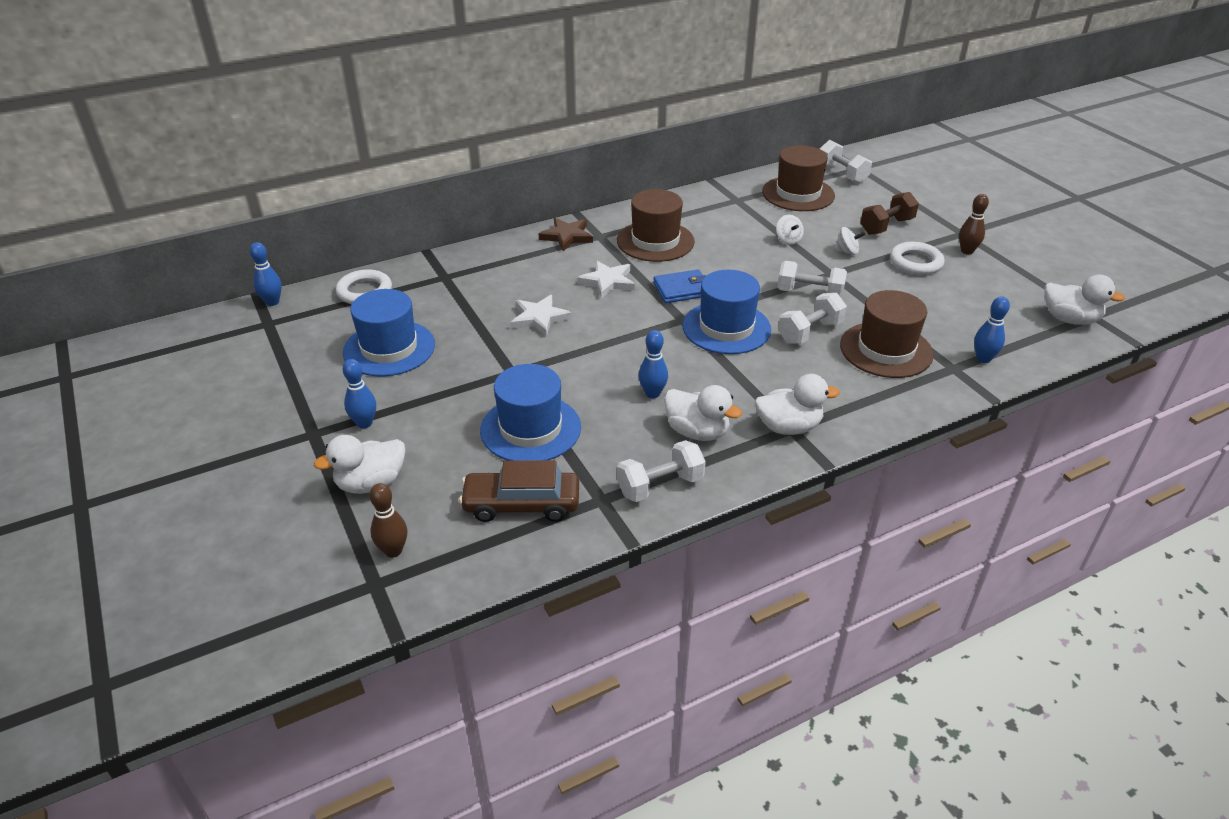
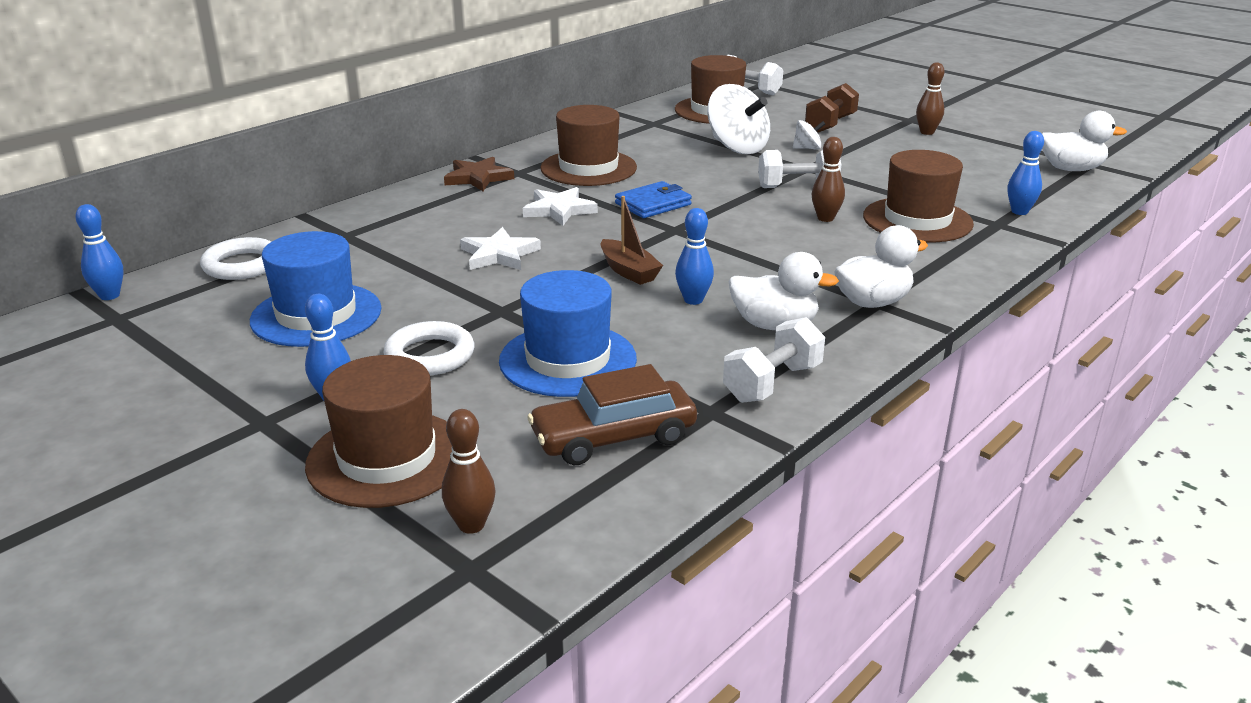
camera: 20 degrees left, 10 degrees down
white duck [314,435,405,494] -> brown hat [305,355,452,508]
blue hat [682,270,771,354] -> none
white spinning top [776,215,804,245] -> white spinning top [707,84,770,154], size x2.09
white dumbbell [778,293,847,344] -> brown bowling pin [812,137,845,222]
white ring [890,242,945,275] -> white ring moved to [383,321,474,375]
none -> brown boat [601,196,663,285]

